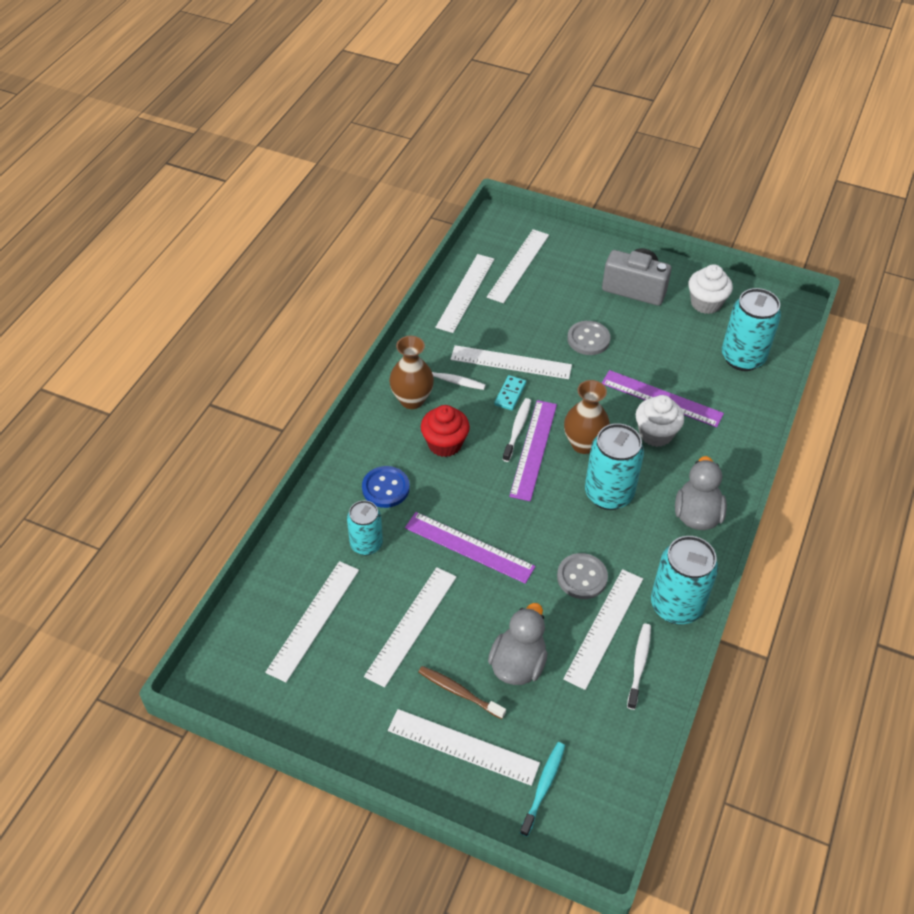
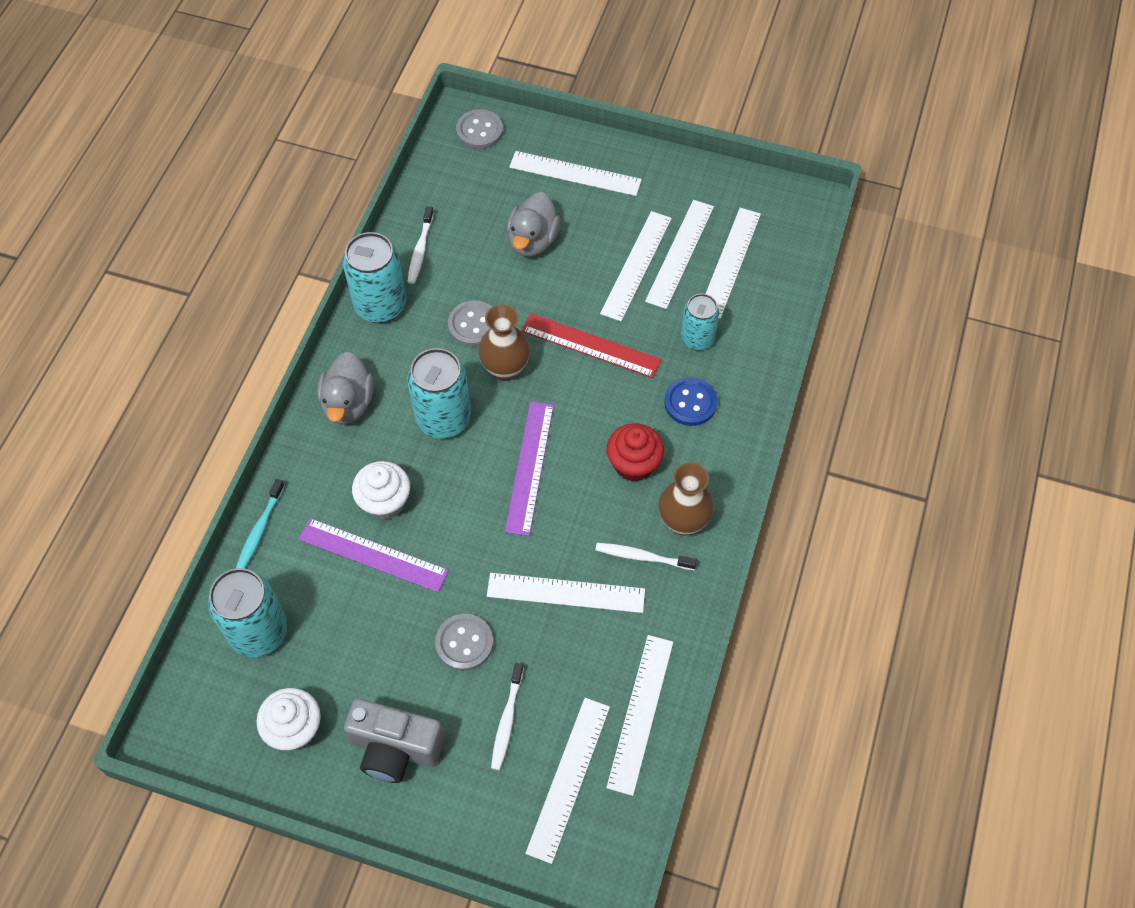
camera: 175 degrees right, 10 degrees up
purple ruler [405,512,536,584] -> red ruler [521,313,661,378]
brown toothbrush [419,666,506,719] -> none
turquoise domino [494,375,526,410] -> none
white toothbrush [502,398,531,462] -> white toothbrush moved to [491,663,524,770]
turquoise toothbrush [520,742,565,837] -> turquoise toothbrush moved to [236,479,285,569]
white ruler [563,569,643,690] -> white ruler moved to [645,200,714,309]
brown vase [564,380,610,454] -> brown vase moved to [478,304,530,381]
none -> grey button [456,109,503,149]

